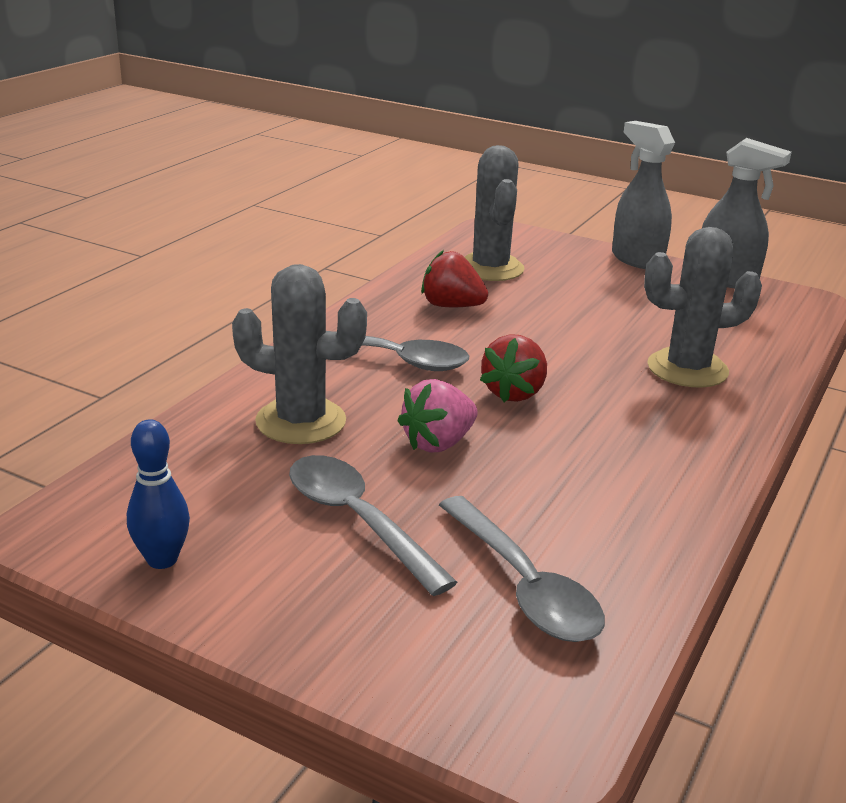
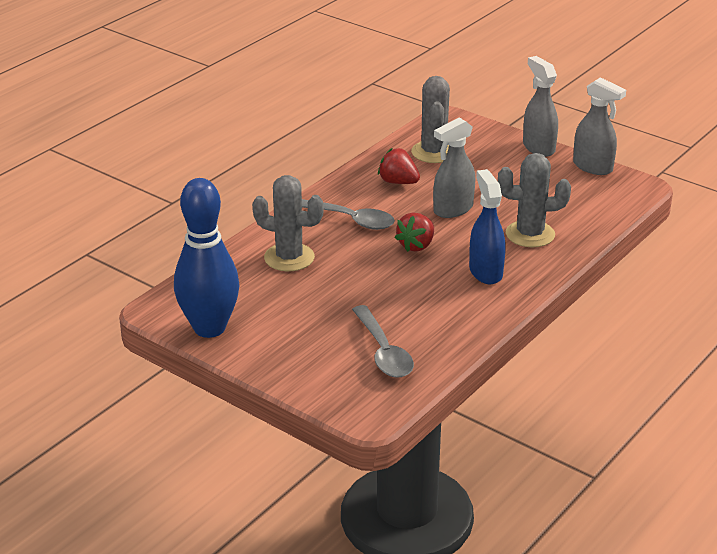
camera: 10 degrees right, 5 degrees up
blue bowling pin [127,419,190,569] -> blue bowling pin [174,178,239,338], size x2.18
grey spoon [289,455,458,596] -> none
pink strawberry [397,379,478,453] -> none
none -> grey spray bottle [433,118,475,218]
none -> blue spray bottle [469,169,506,284]

